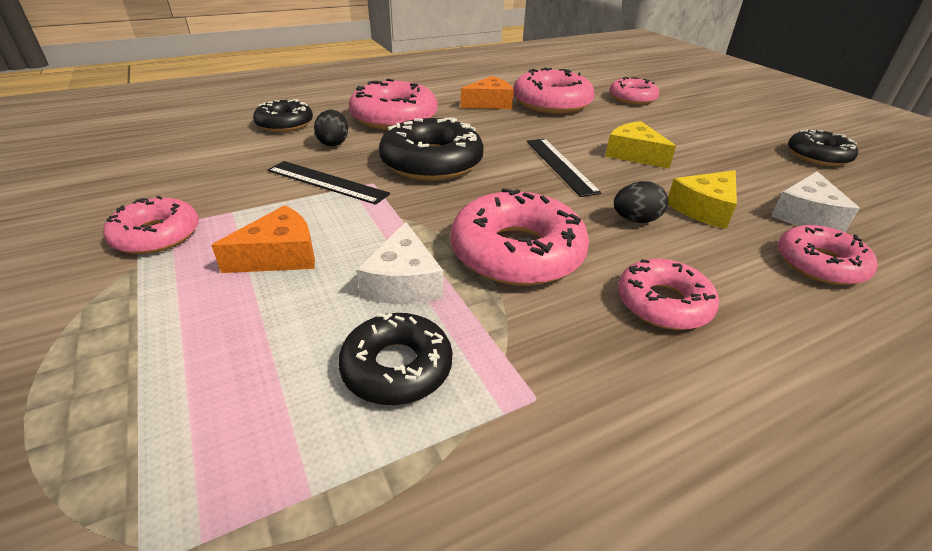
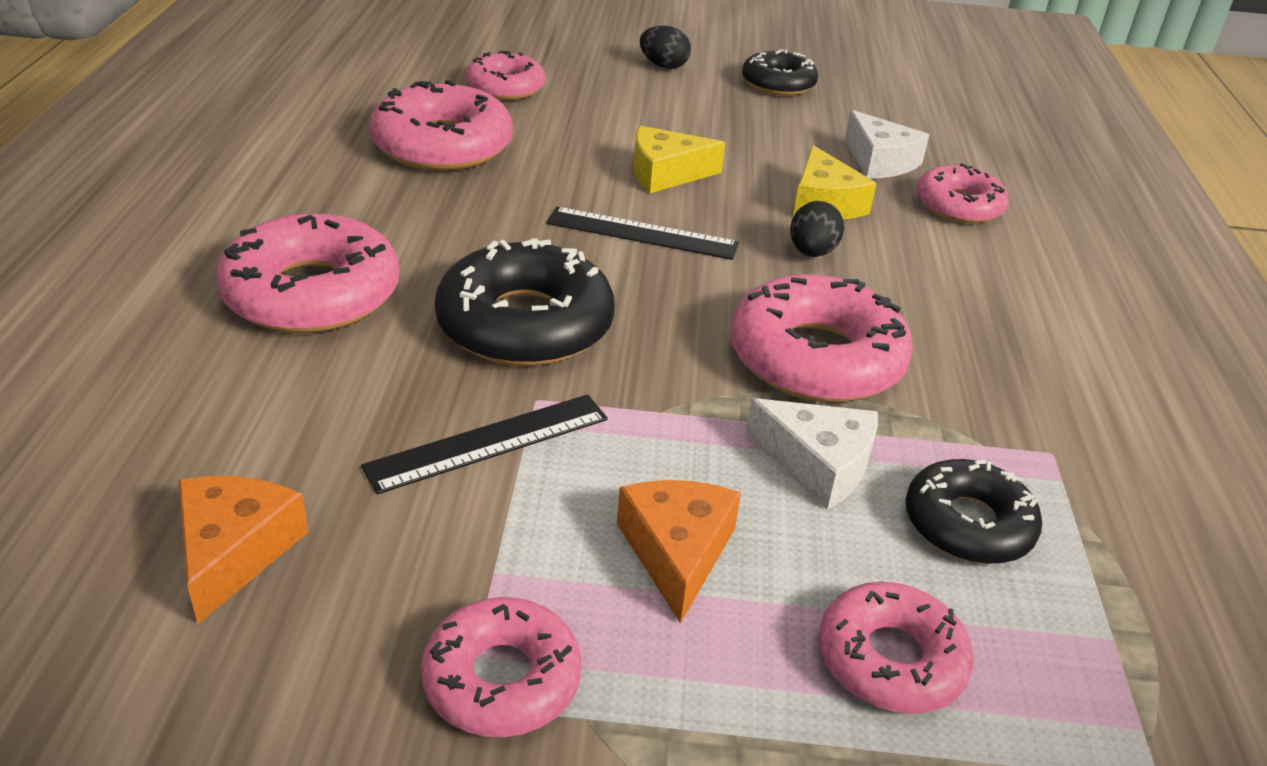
camera: 60 degrees left, 0 degrees up
black donut [253,99,313,132] -> none
black egg [314,110,348,146] -> black egg moved to [640,26,691,69]
orange cheese [461,76,514,109] -> orange cheese moved to [178,476,309,624]
pink donut [618,259,719,330] -> pink donut moved to [819,582,974,714]

